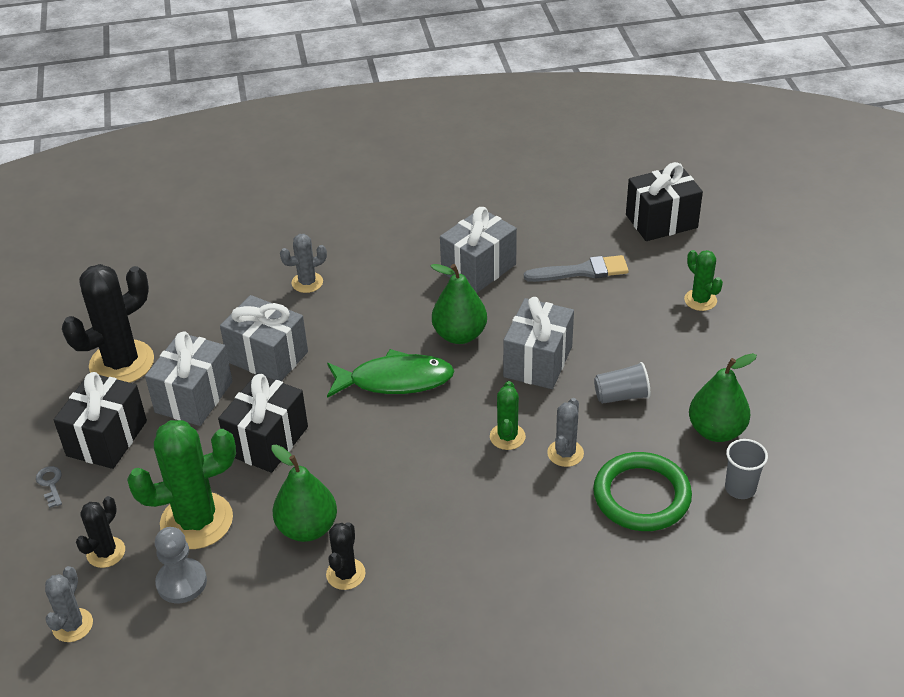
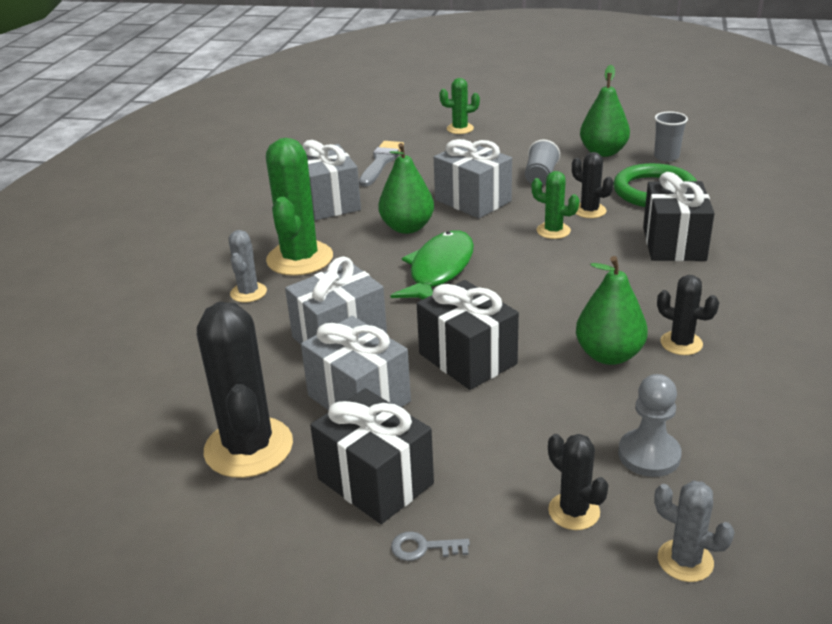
camera: 65 degrees left, 10 degrees down
green cactus [127,420,236,549] -> green cactus moved to [266,138,333,276]
grey cactus [547,398,584,467] -> black cactus [572,152,613,218]
black gift [626,162,703,241] -> black gift moved to [643,172,715,261]

